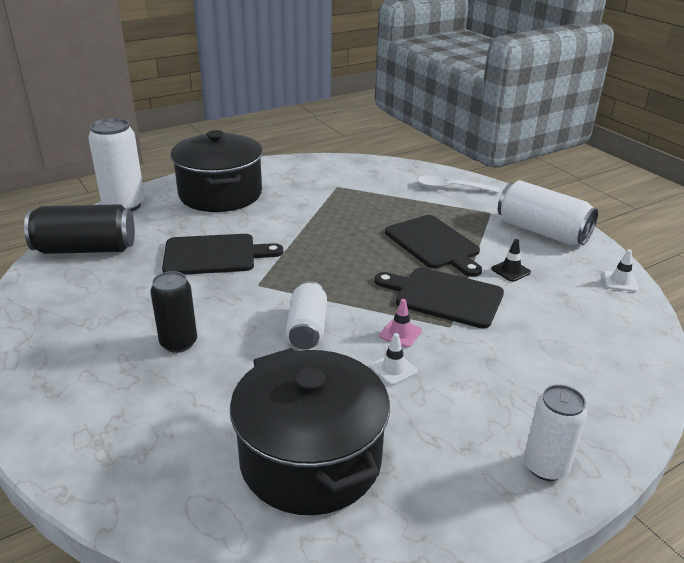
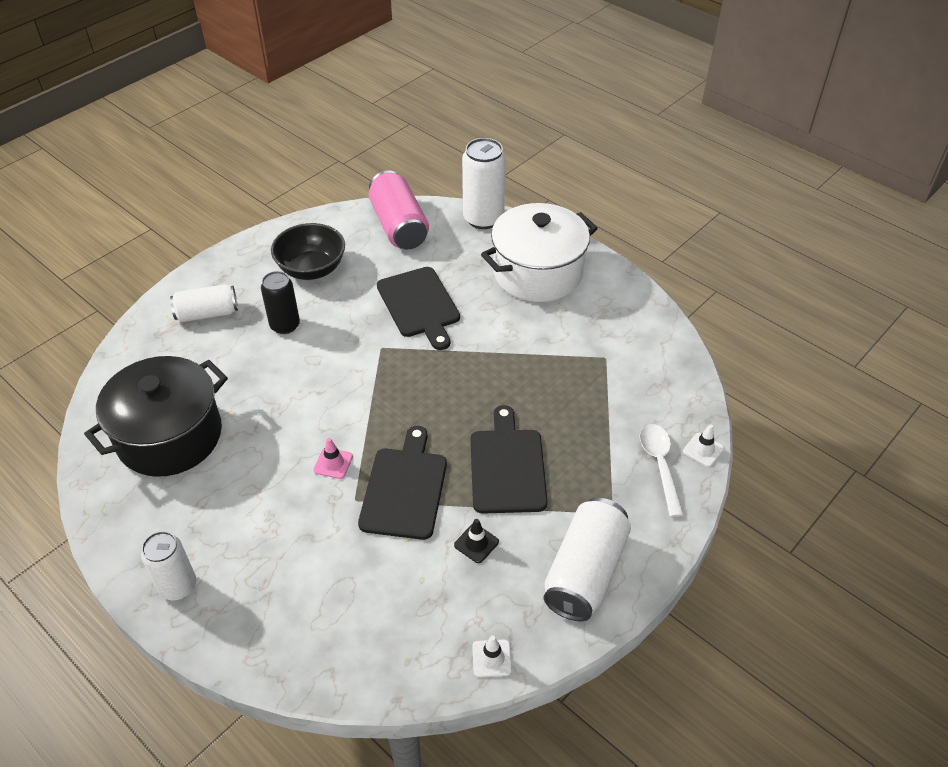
camera: 75 degrees right, 15 degrees up
black can [24,204,135,254] -> pink can [369,171,429,249]
black pot [170,130,263,212] -> white pot [481,203,598,302]
white can [285,281,327,350] -> white can moved to [170,284,238,322]
white traffic cone [370,333,418,385] -> white traffic cone moved to [683,424,724,467]
black cutting board [385,215,482,277] -> black cutting board turned 135 degrees clockwise [470,405,548,514]
none -> black bowl [271,223,345,280]

